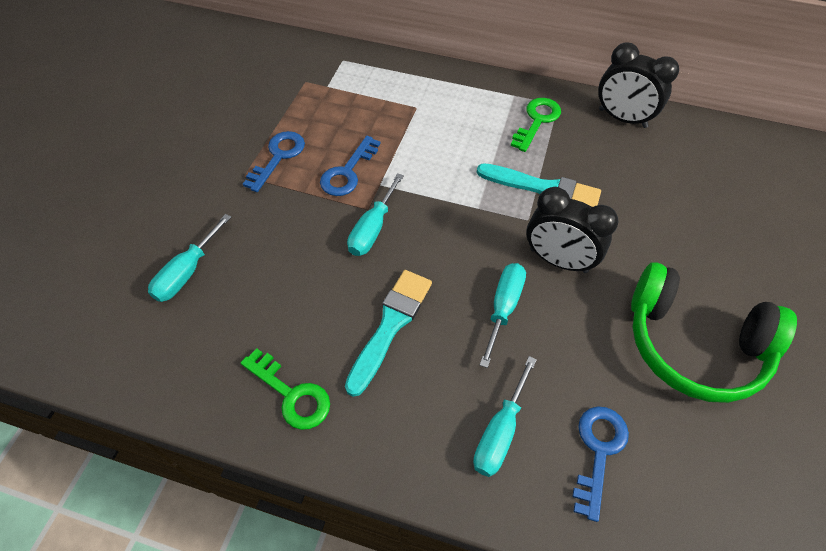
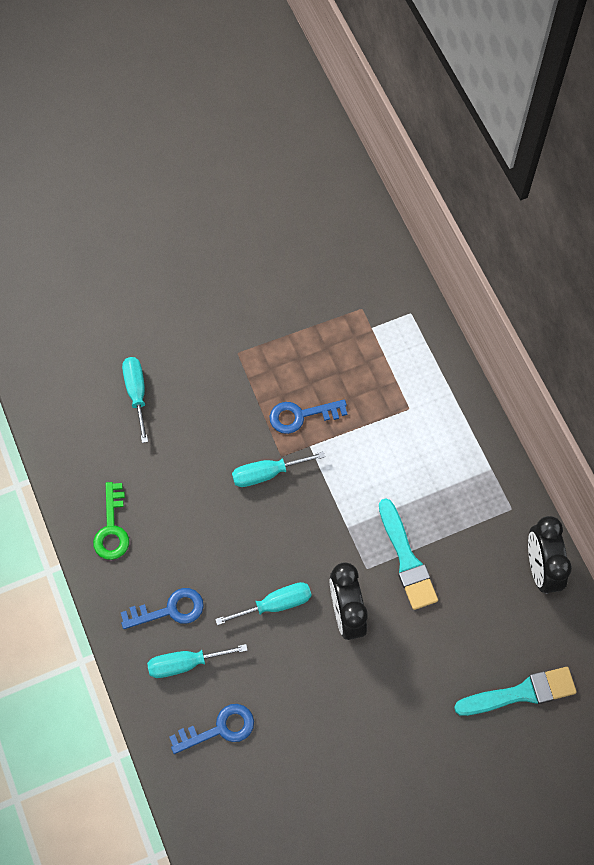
camera: 50 degrees right, 10 degrees up
turquoise screwdriver [148,214,231,302] -> turquoise screwdriver turned 90 degrees clockwise [122,357,148,443]
blue key [243,131,305,192] -> blue key moved to [121,588,204,629]
turquoise brush [345,270,432,397] -> turquoise brush moved to [454,667,577,716]
green key [511,98,561,152] -> none
green headphones [631,262,797,403] -> none

